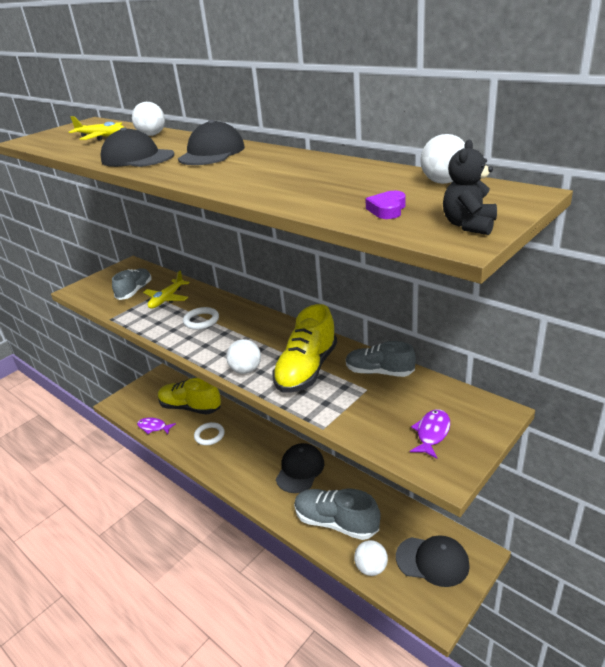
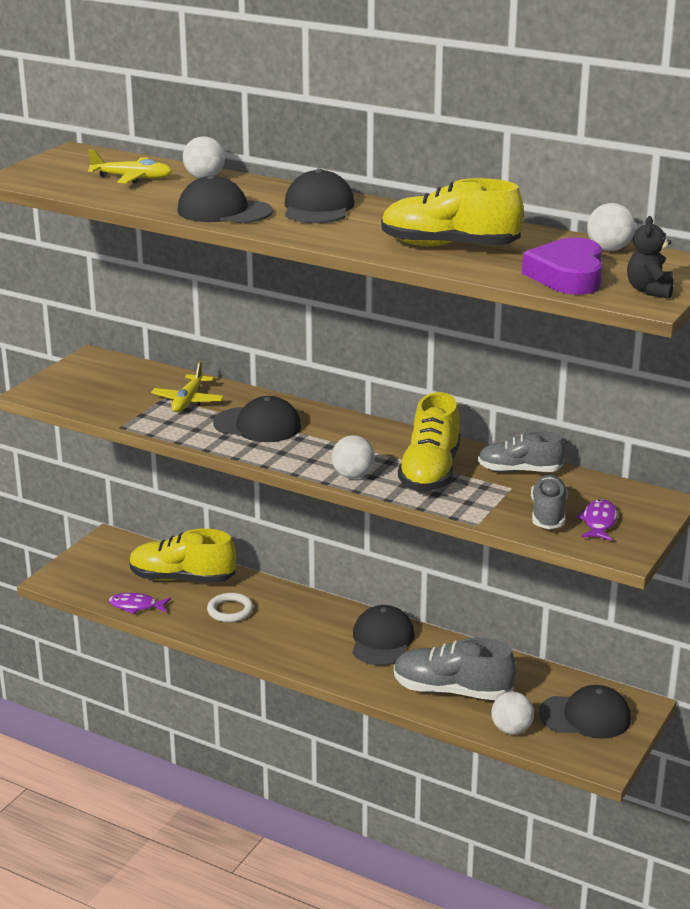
camera: 15 degrees left, 5 degrees down
grey shoe [112,268,152,300] -> grey shoe moved to [531,475,568,529]
white ring [183,307,219,330] -> black cap [213,396,301,442]
purple heart [366,191,406,219] -> purple heart [522,237,602,295], size x2.12
none -> yellow shoe [381,178,524,246]

